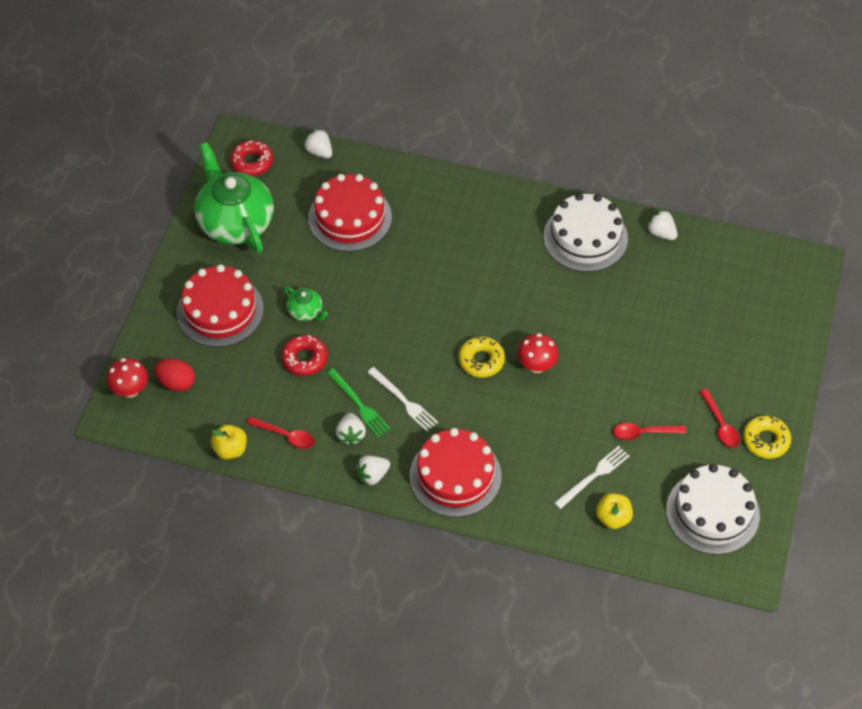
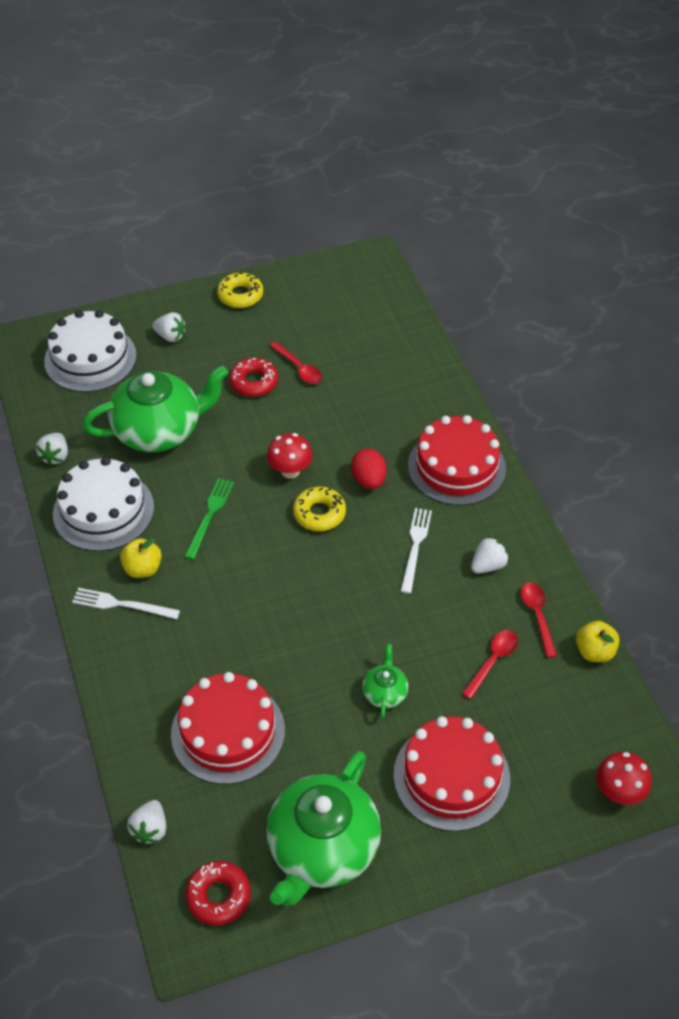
camera: 125 degrees left, 5 degrees down
red egg [154,359,195,392] -> red egg moved to [351,448,387,489]
red donut [281,335,328,376] -> red donut moved to [229,358,278,397]
green fork [327,368,390,437] -> green fork moved to [184,478,234,560]
white strawberry [356,455,390,485] -> white strawberry moved to [152,312,186,342]
white fork [554,446,629,509] -> white fork moved to [72,588,180,619]
yellow apple [596,493,633,529] -> yellow apple moved to [120,538,162,578]
white cake [666,464,760,555] -> white cake moved to [44,310,137,392]
red spoon [699,389,740,448] -> red spoon moved to [462,630,518,699]
none -> green teapot [82,366,228,452]

